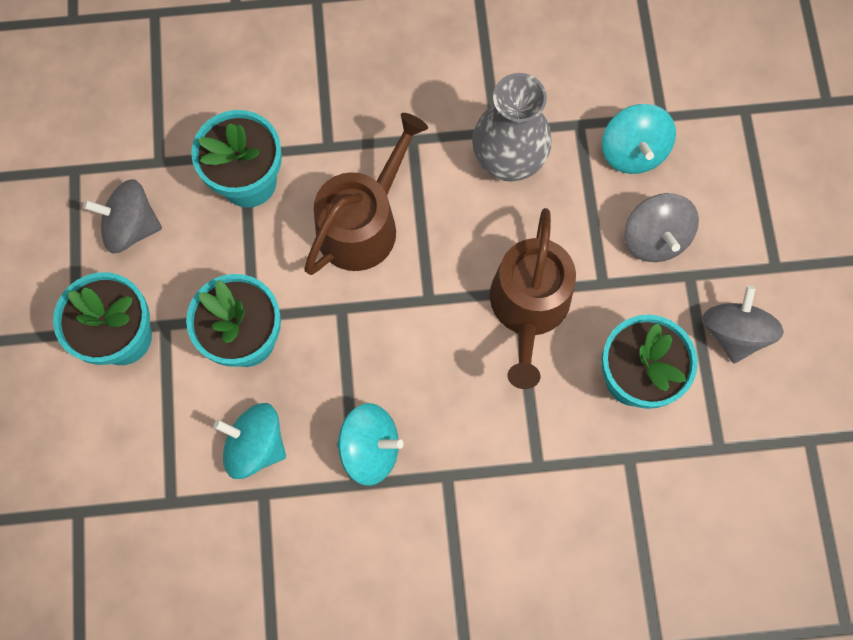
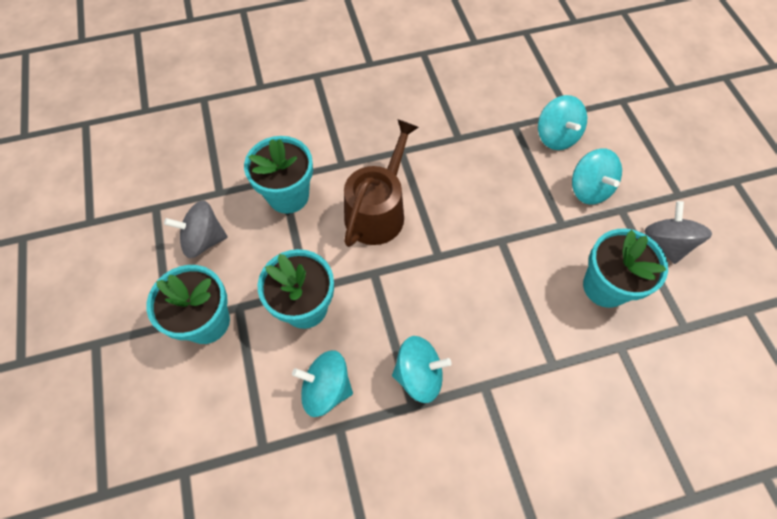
camera: 10 degrees left, 10 degrees down
grey vase [472,73,552,182] -> none
brown watering can [490,208,576,389] -> none
grey spinning top [624,193,699,262] -> turquoise spinning top [572,148,622,205]

